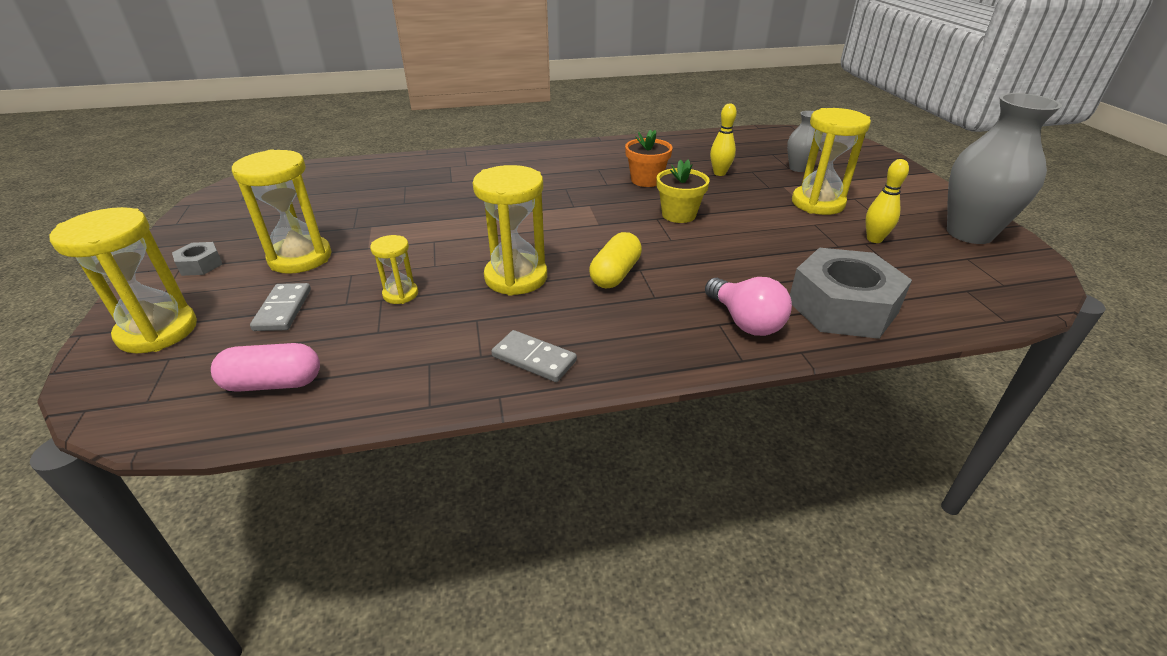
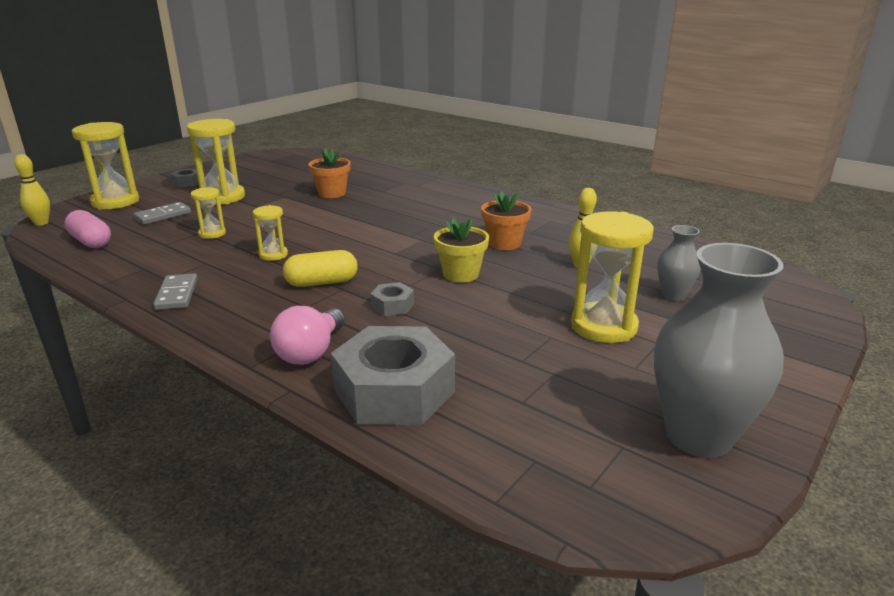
camera: 50 degrees right, 10 degrees down
yellow hourglass [473,165,547,296] -> yellow hourglass [253,205,288,261], size x0.53
yellow bowling pin [865,159,909,243] -> yellow bowling pin moved to [14,154,50,226]
none -> orange flower pot [308,148,351,198]
none -> grey nut [370,282,414,316]

